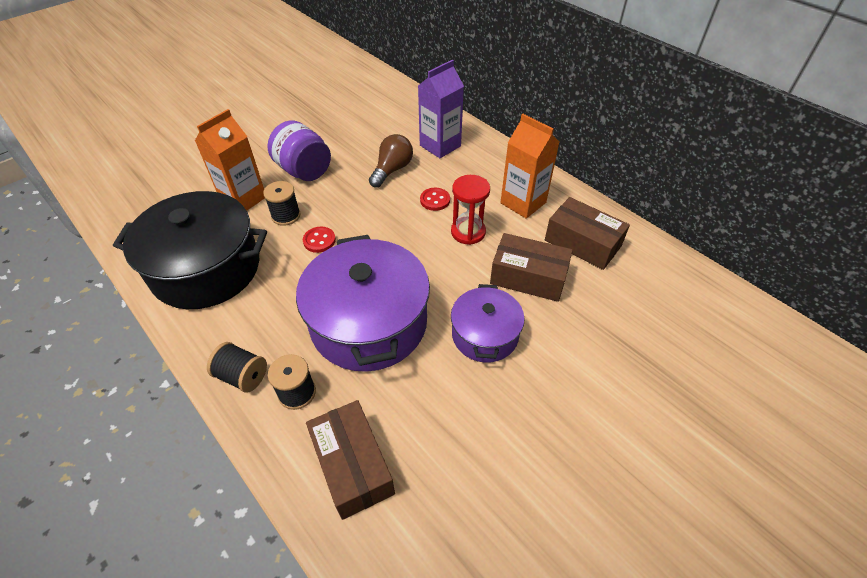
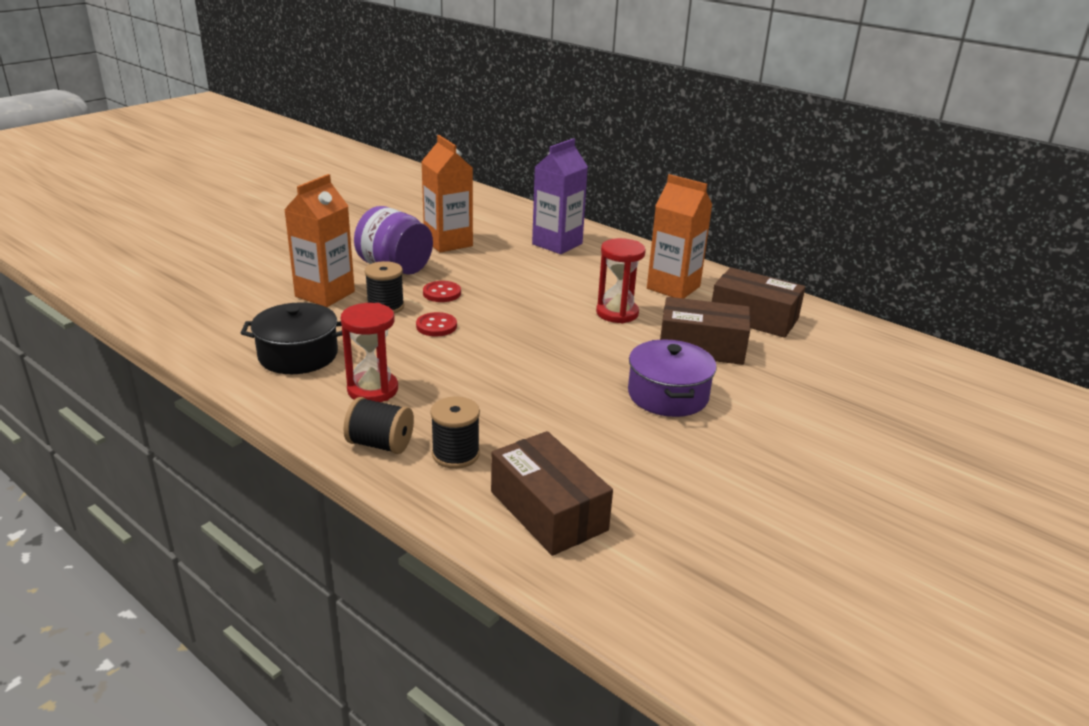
camera: 10 degrees left, 20 degrees down
black pot [113,191,267,309] -> black pot [241,302,342,374], size x0.56
purple pot [296,235,430,372] -> none
brown light bulb [369,134,413,188] -> none
red button [420,188,450,211] -> red button moved to [423,281,461,302]
none -> red hourglass [341,303,398,402]
none -> orange carton [421,135,473,253]

